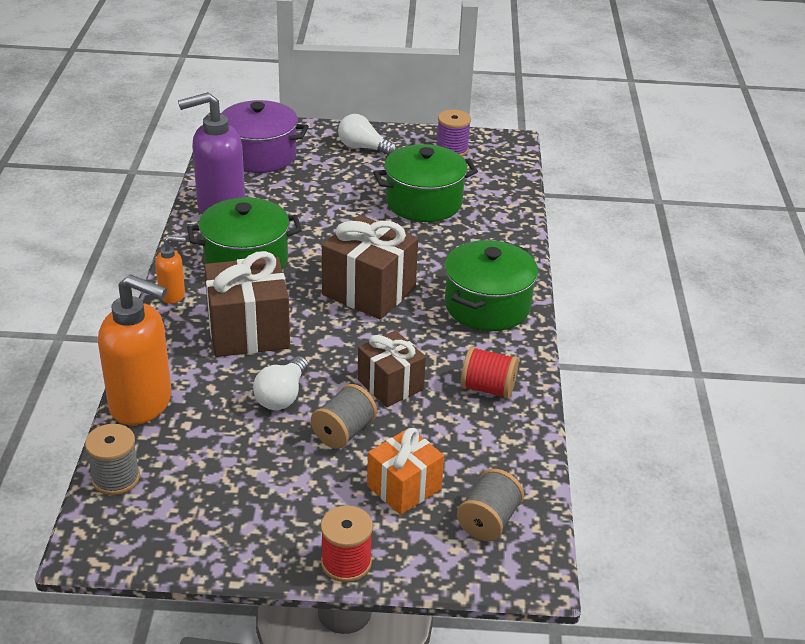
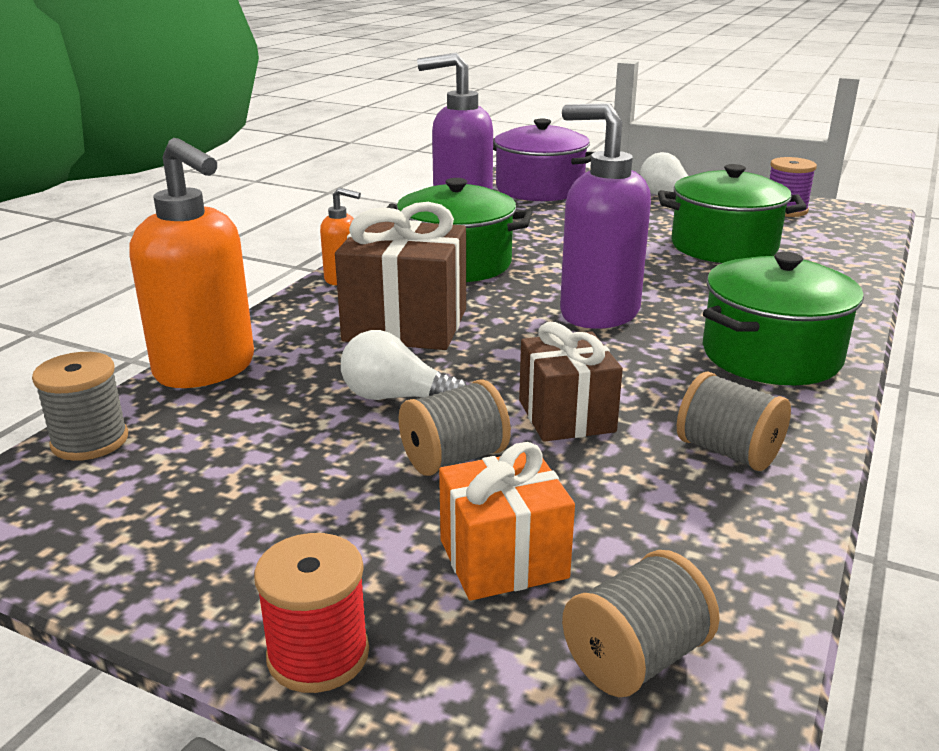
camera: 25 degrees right, 10 degrees down
white light bulb [253,356,308,410] -> white light bulb turned 60 degrees clockwise [341,330,466,400]
brown gift [322,215,418,319] -> purple soap dispenser [560,103,651,329]
red spool [461,346,519,399] -> grey spool [677,372,791,471]

